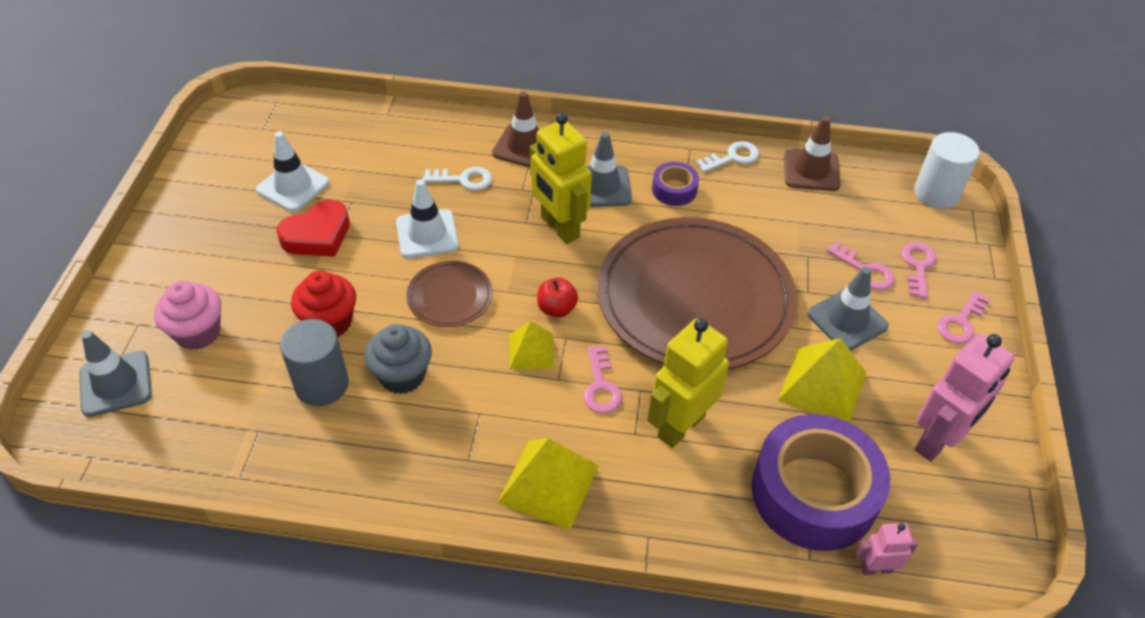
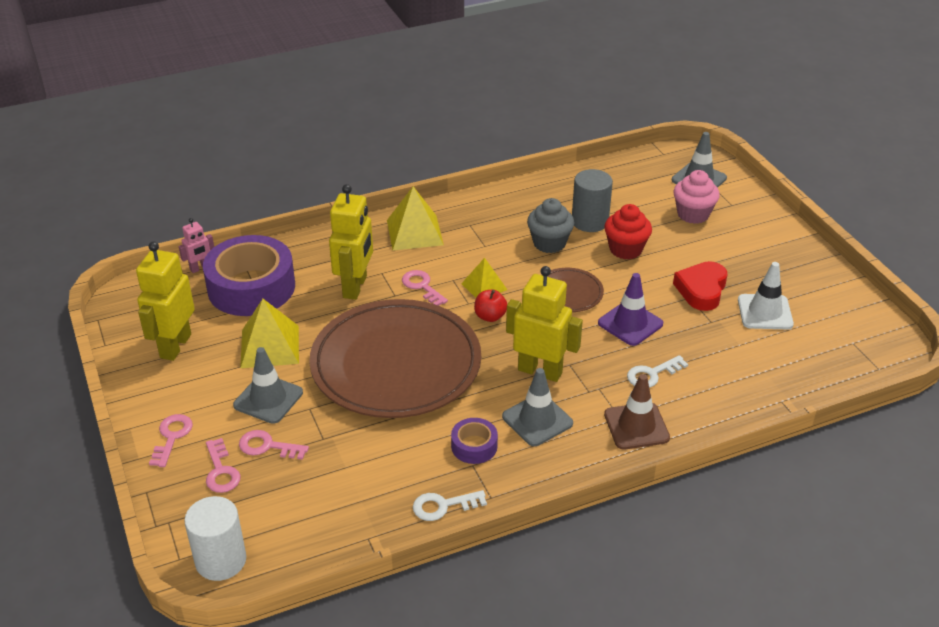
camera: 150 degrees right, 10 degrees down
white traffic cone [396,179,459,258] -> purple traffic cone [598,273,663,346]
white key [696,141,759,172] -> white key turned 45 degrees clockwise [413,490,487,521]
brown traffic cone [784,116,841,191] -> none
pink robot [914,334,1015,462] -> yellow robot [136,241,195,361]

